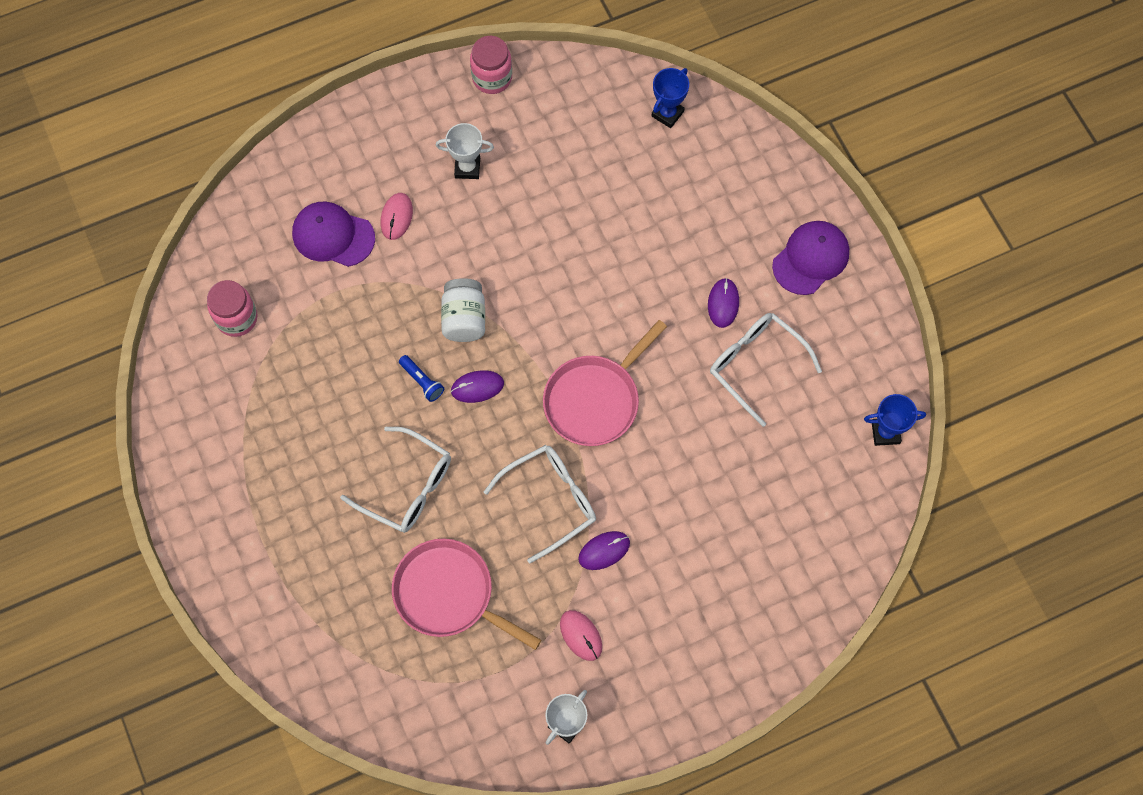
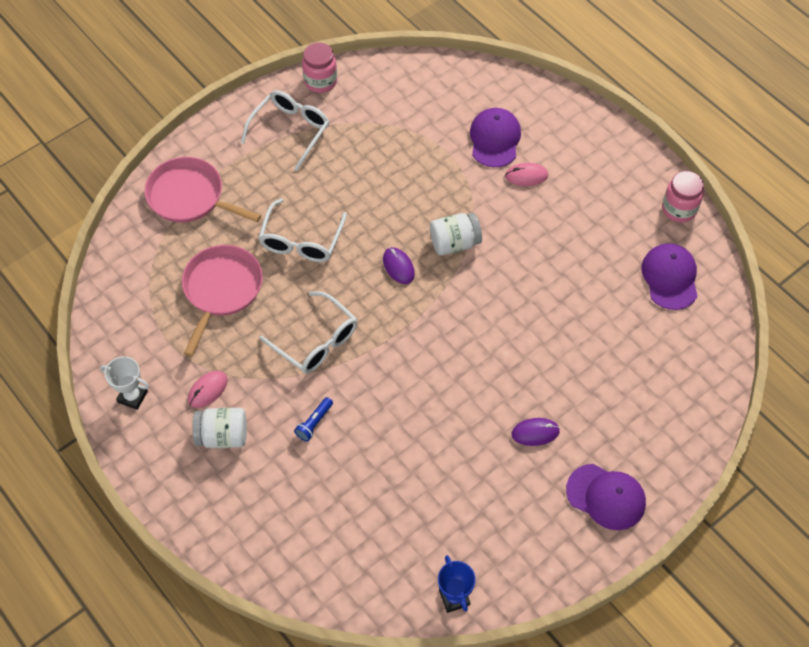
camera: 75 degrees right, 10 degrees down
pink jar [207,280,258,337] -> pink jar moved to [302,42,337,93]
blue flashlight [399,355,444,402] -> blue flashlight moved to [294,397,333,441]
white trophy [436,123,494,179] -> none
pink pan [543,320,667,446] -> pink pan moved to [144,157,261,223]
purple mouse [578,531,630,570] -> none
blue trophy [651,68,689,128] -> none
white glasses [710,313,822,427] -> white glasses moved to [241,90,329,171]
none -> white jar [192,408,247,448]
none -> purple cap [641,243,697,310]

